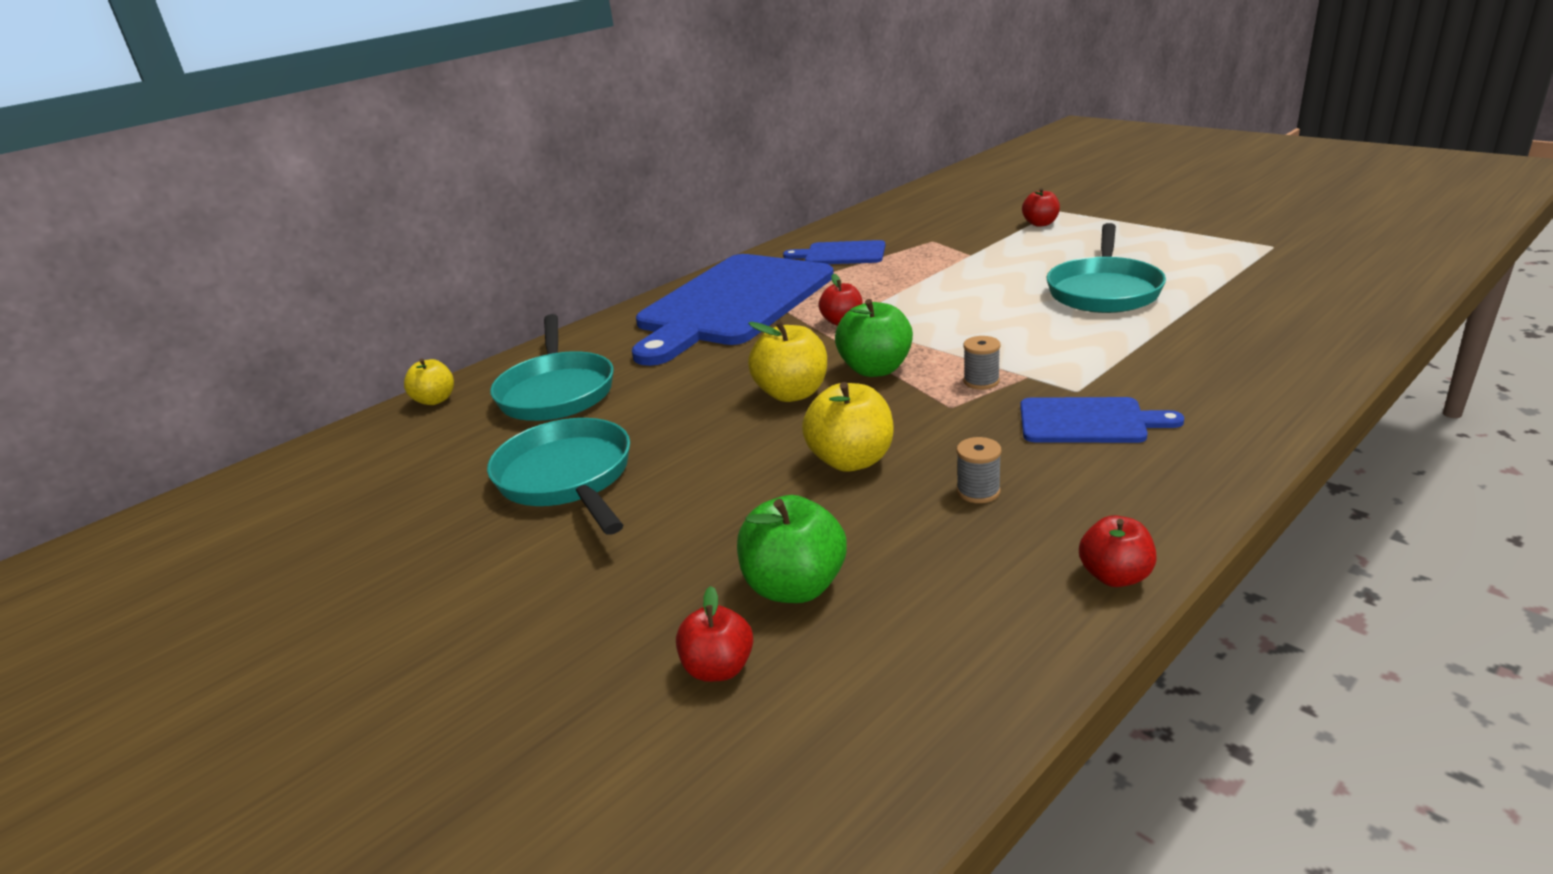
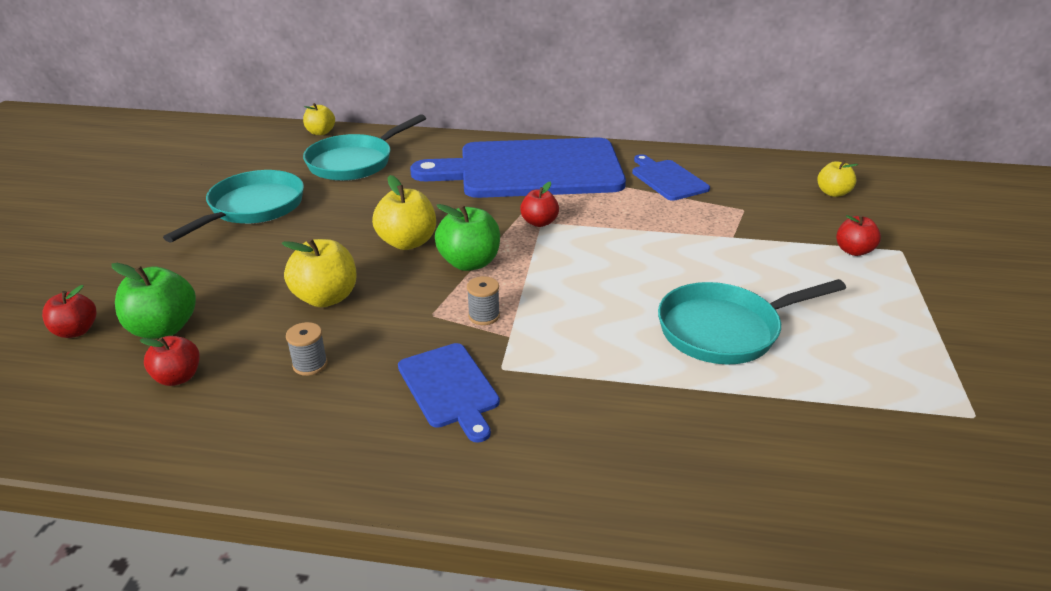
camera: 50 degrees right, 5 degrees up
red apple [1079,515,1156,587] -> red apple moved to [140,336,200,386]
none -> yellow apple [817,160,858,197]

